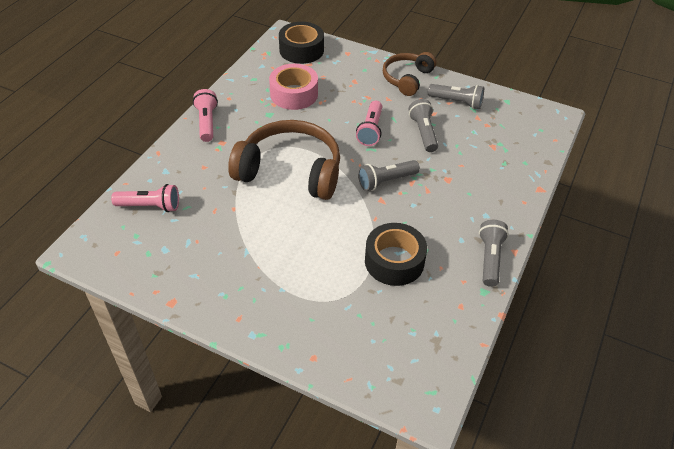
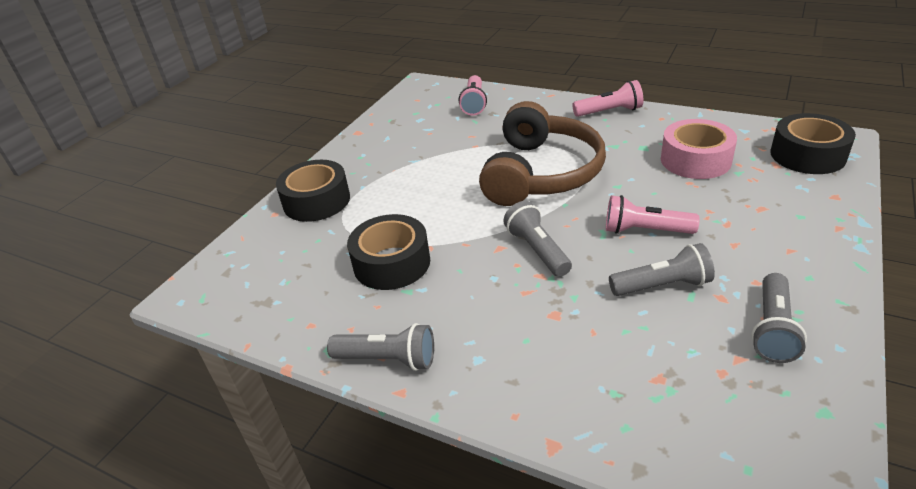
camera: 95 degrees right, 10 degrees down
brown headphones [383,52,436,96] -> none
none -> black tape [276,160,350,222]

